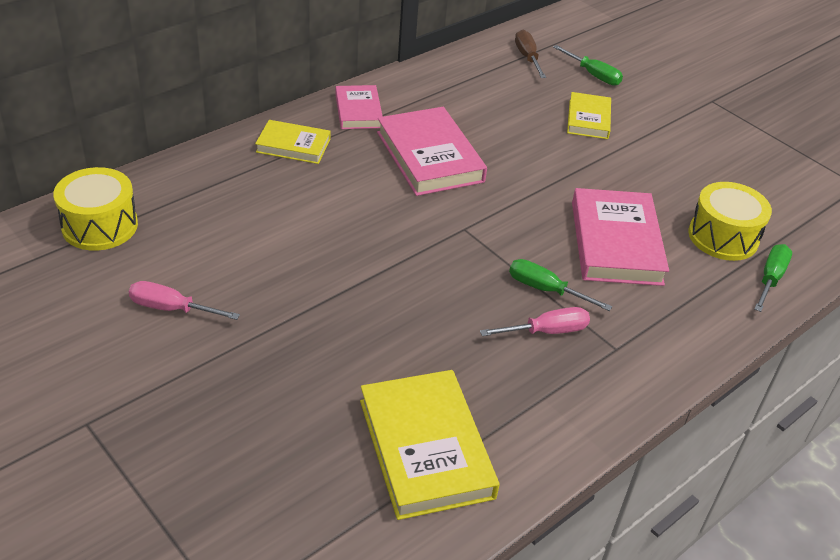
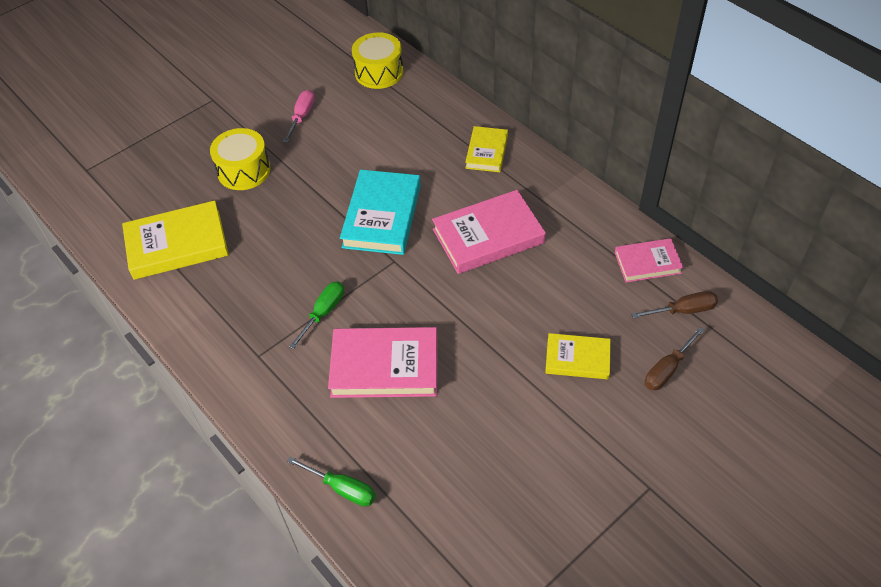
camera: 95 degrees right, 10 degrees up
pink book [335,85,383,129] -> pink book moved to [615,238,684,282]
pink screwdriver [480,307,590,336] -> none
green screwdriver [553,45,623,85] -> brown screwdriver [645,327,704,390]
yellow drum [688,182,772,261] -> yellow drum moved to [210,128,271,190]
none -> turquoise book [340,170,421,255]

